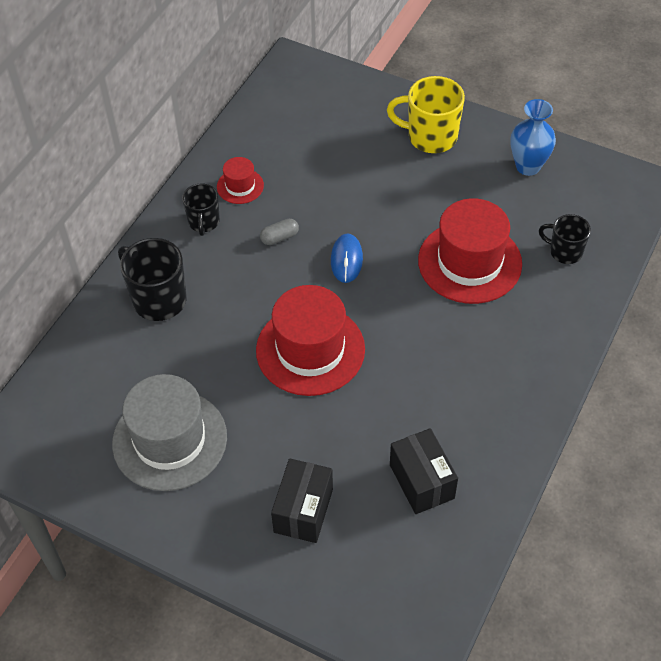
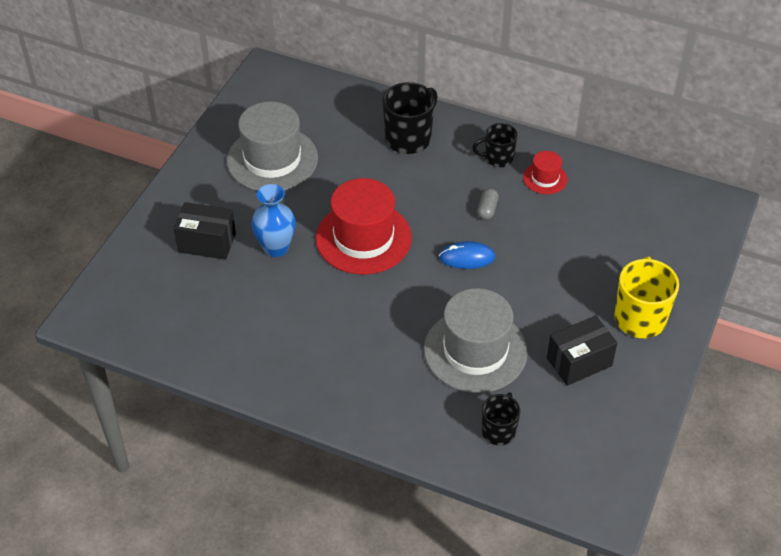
camera: 85 degrees right, 5 degrees down
grey capsule [260,219,299,245] -> grey capsule turned 45 degrees clockwise [477,188,499,220]
black box [390,428,458,514] -> black box moved to [547,315,617,386]
red hat [418,198,522,304] -> grey hat [424,288,528,393]
blue vase [510,99,556,176] -> blue vase moved to [251,184,296,257]

